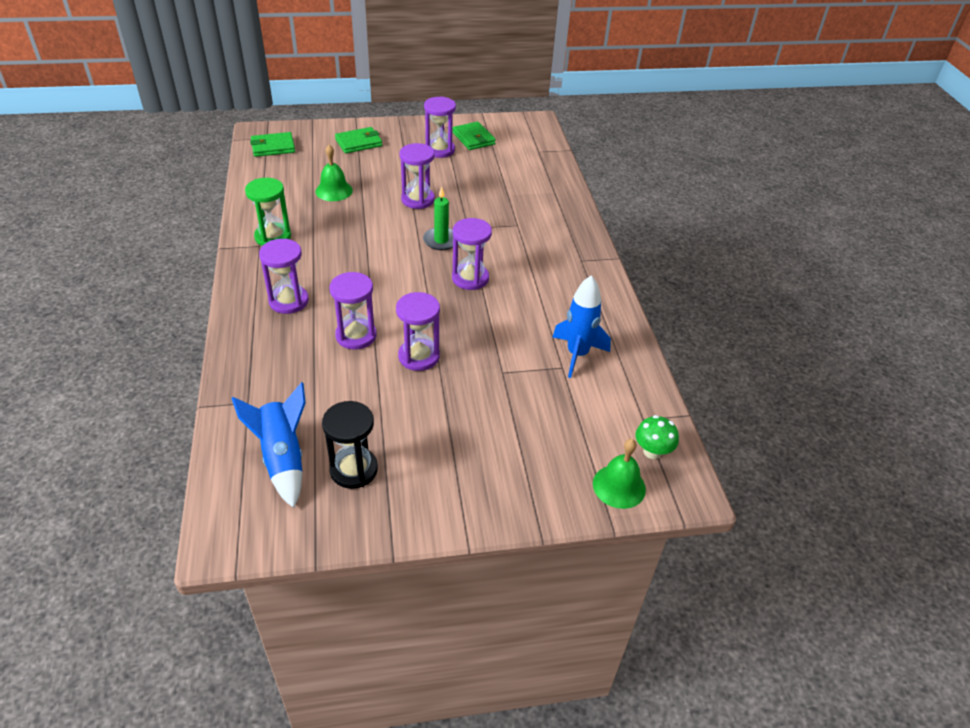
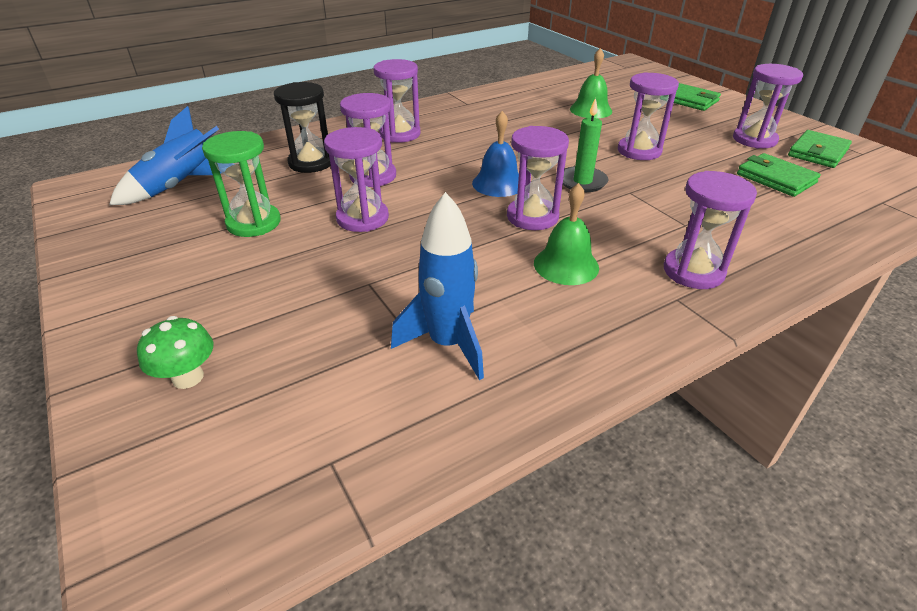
camera: 70 degrees right, 5 degrees down
green hourglass [245,178,291,246] -> green hourglass moved to [202,131,281,237]
green wallet [250,132,295,157] -> green wallet moved to [737,153,821,197]
black hourglass [322,401,378,489] -> black hourglass moved to [274,82,331,173]
green bell [593,439,646,509] -> green bell moved to [534,183,599,285]
green mushroom [635,415,679,459] -> green mushroom moved to [137,316,214,389]
none -> blue bell [472,111,519,197]
none -> purple hourglass [664,171,757,289]

